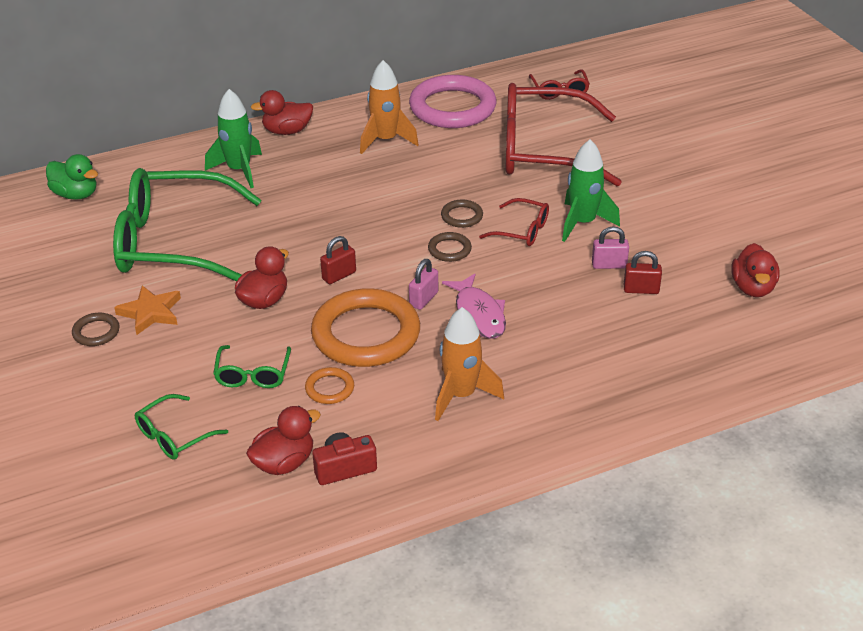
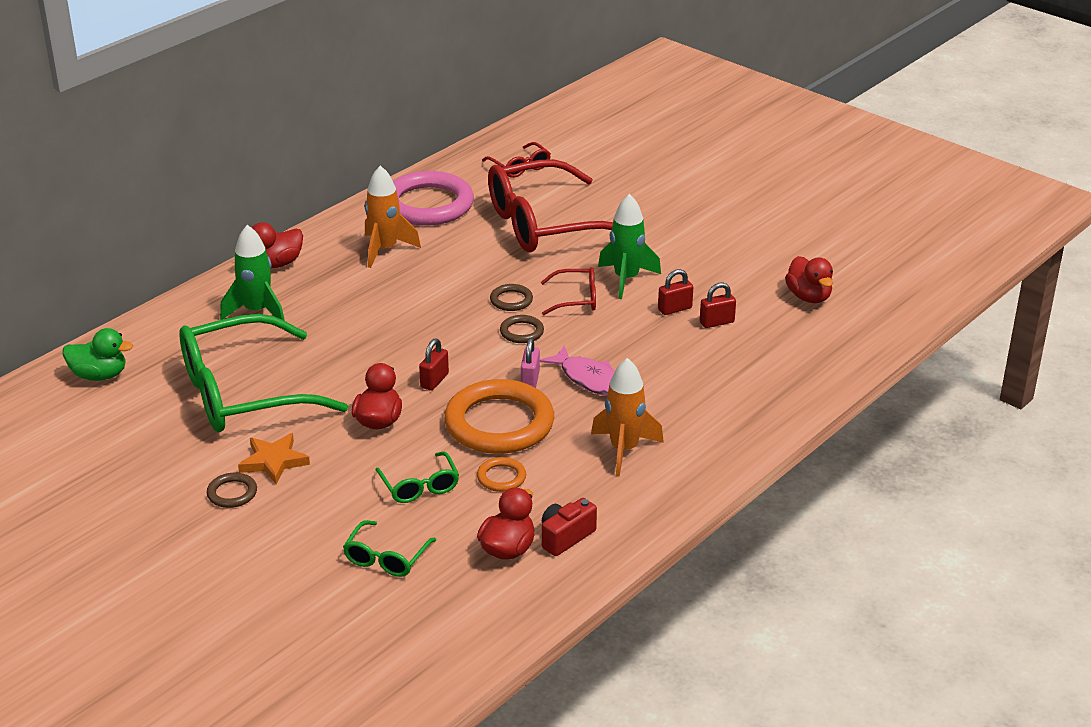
camera: 25 degrees left, 5 degrees down
pink padlock [592,226,629,269] -> red padlock [658,269,693,315]

